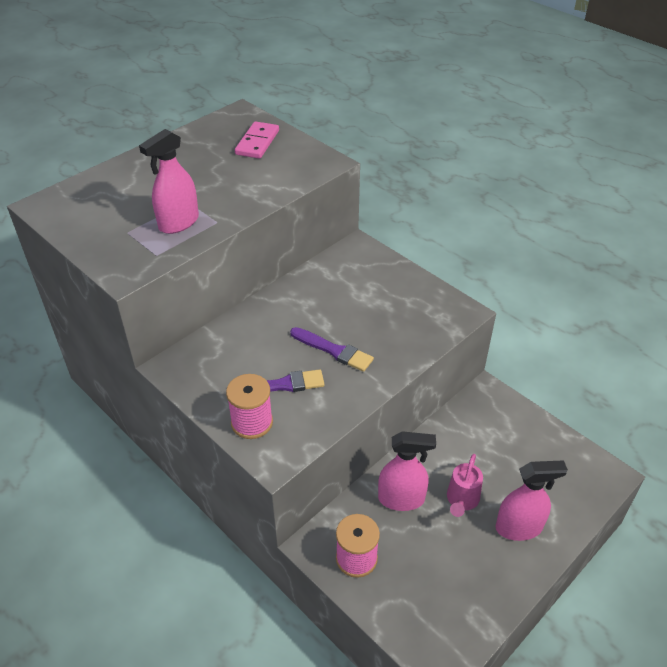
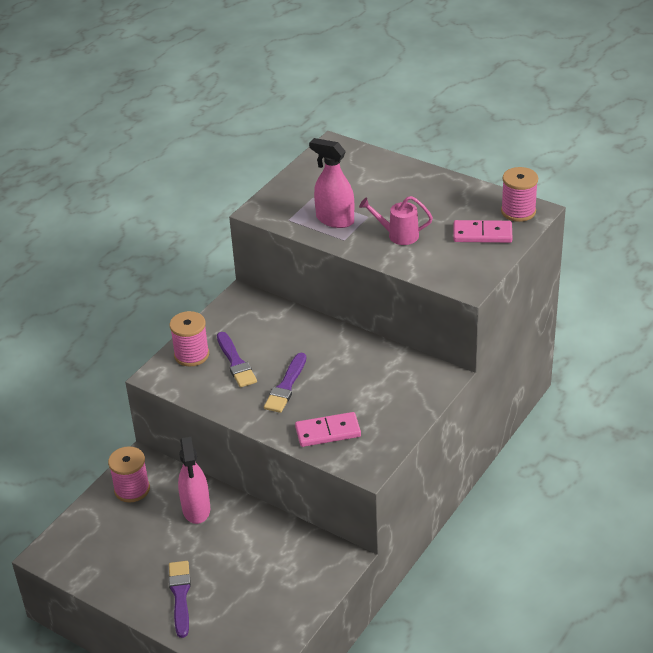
camera: 80 degrees right, 5 degrees down
pink watering can [447,454,483,517] -> pink watering can moved to [359,196,433,245]
pink spray bottle [496,460,568,541] -> purple brush [169,561,191,638]
none -> pink domino [295,412,361,447]
none -> pink spool [501,167,538,222]

